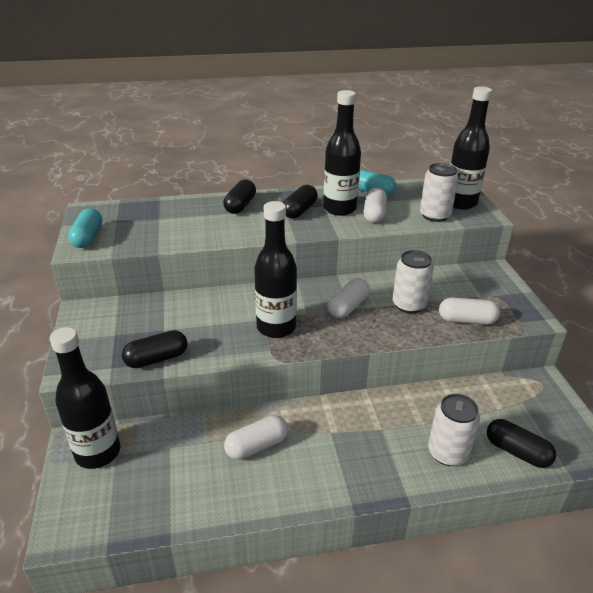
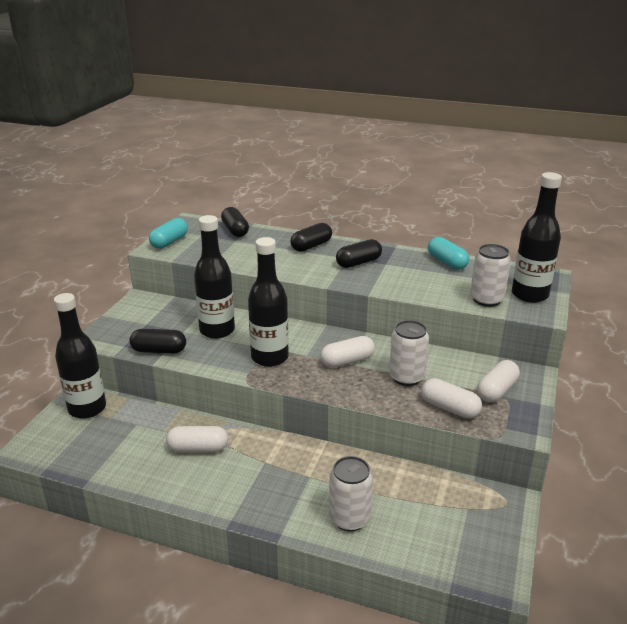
camera: 30 degrees right, 5 degrees down
black bottle [323,90,361,216] -> black bottle moved to [194,215,235,339]
white capsule [363,188,387,223] -> white capsule moved to [477,360,520,402]
black capsule [487,419,556,468] -> black capsule moved to [221,207,249,237]

